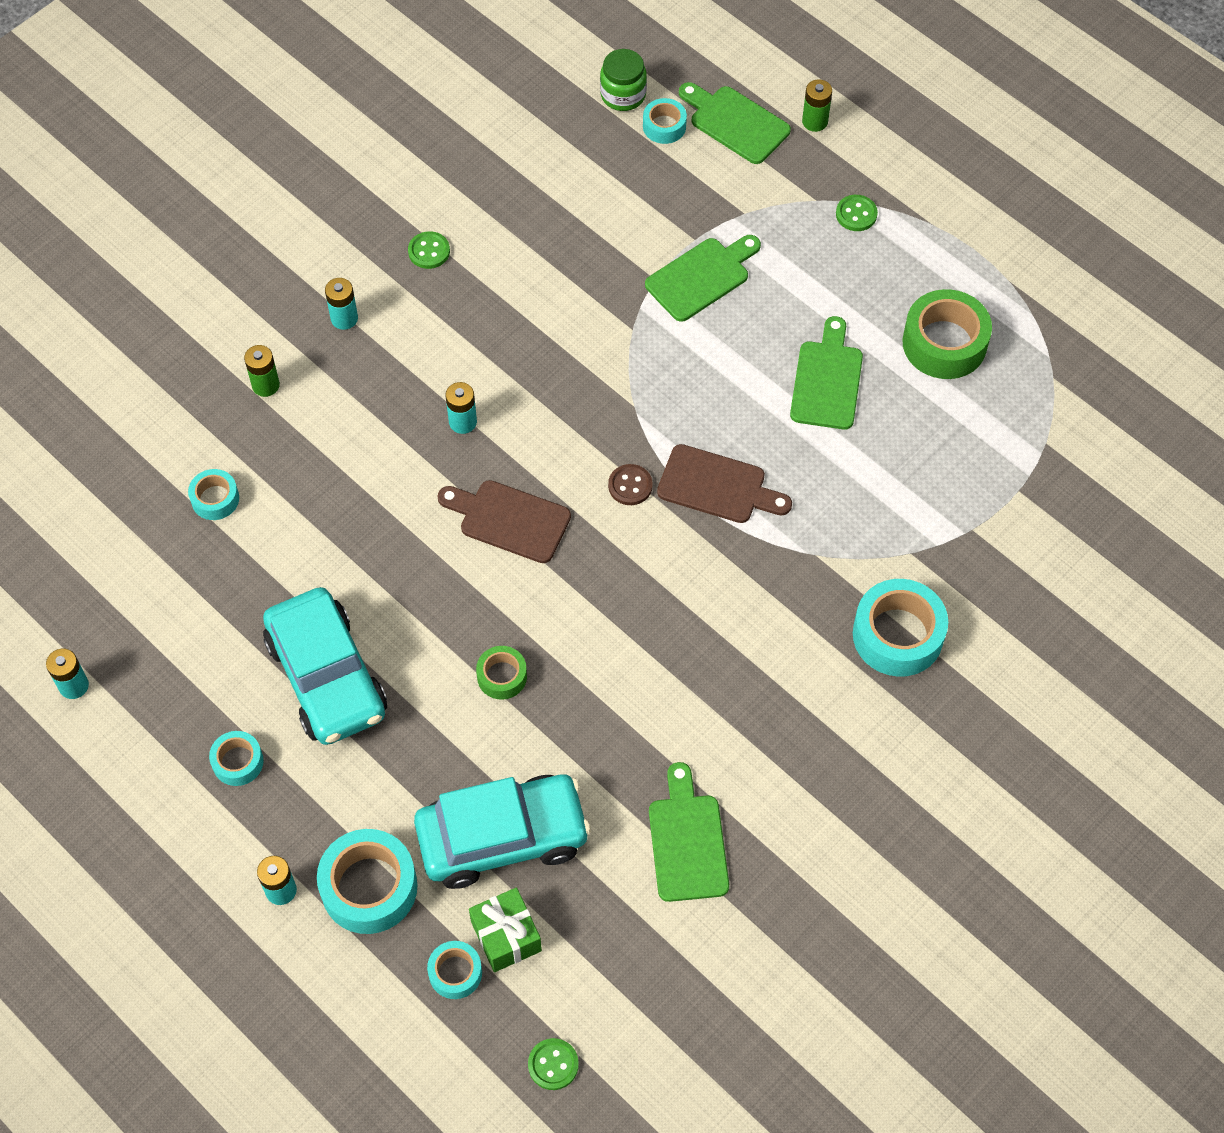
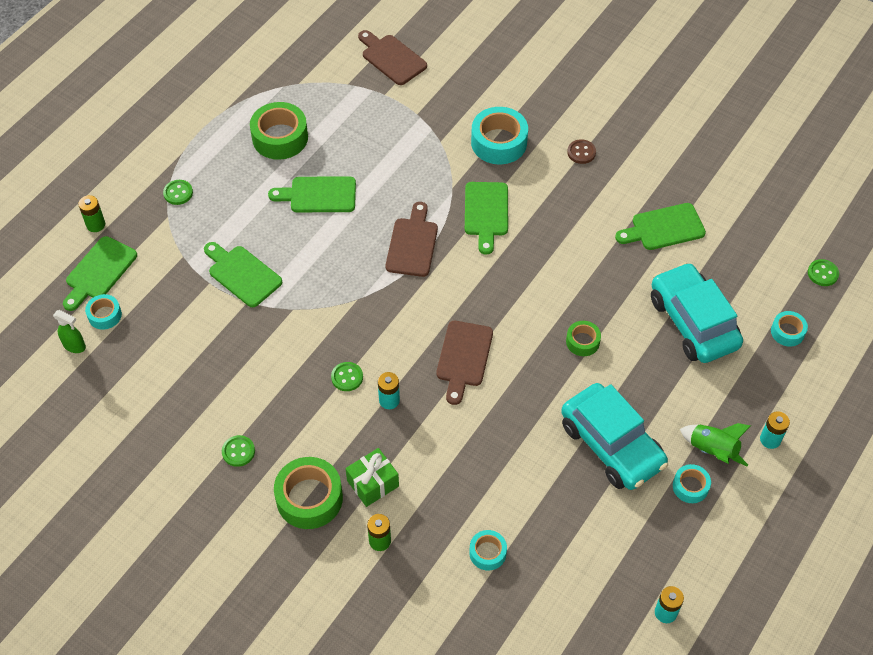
camera: 100 degrees left, 5 degrees down
turquoise car [263,587,387,745] -> turquoise car turned 90 degrees clockwise [561,383,668,490]
turquoise tape [317,829,418,934] -> none
turquoise battery [325,278,358,330] -> green tape [274,457,343,529]
green gift [469,887,542,972] -> green gift moved to [345,448,399,507]
green jar [600,49,647,111] -> green spray bottle [53,310,86,353]
brown button [608,464,653,505] -> brown button moved to [567,139,596,164]
none -> green button [331,362,363,391]
none -> brown cutting board [358,30,427,85]
none -> green cutting board [465,182,508,255]
none -> green rocket [680,423,751,466]

